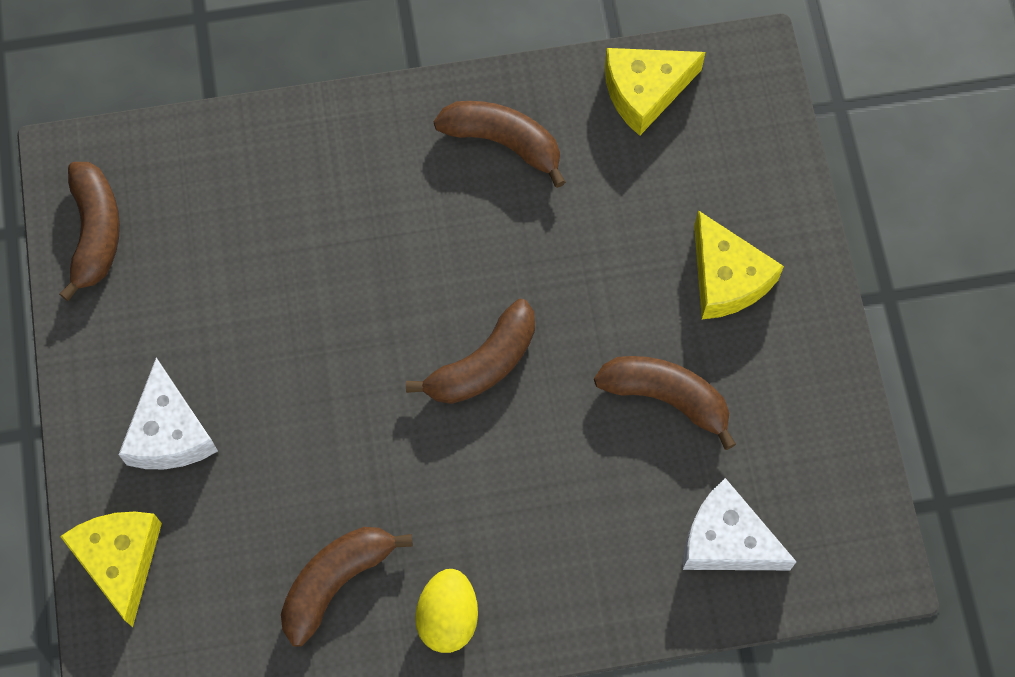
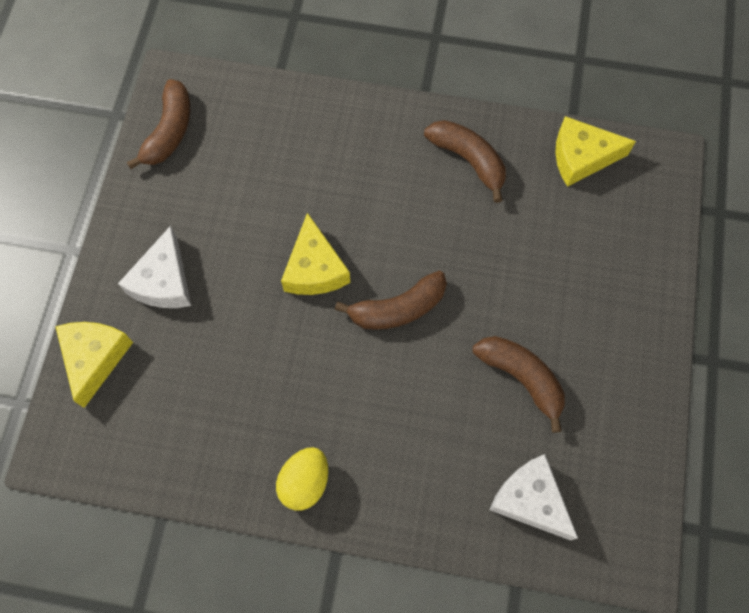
camera: 20 degrees right, 0 degrees up
brown banana [281,527,413,647] -> none
yellow cheese [694,210,784,319] -> yellow cheese moved to [281,213,350,295]

